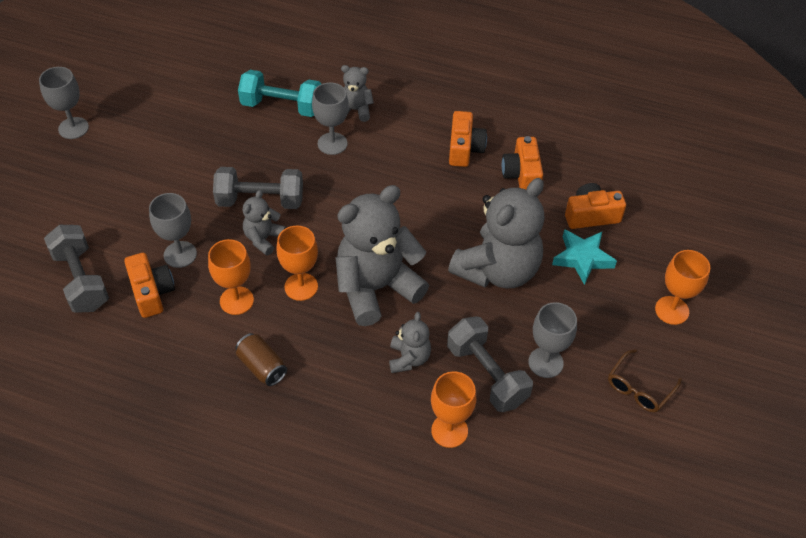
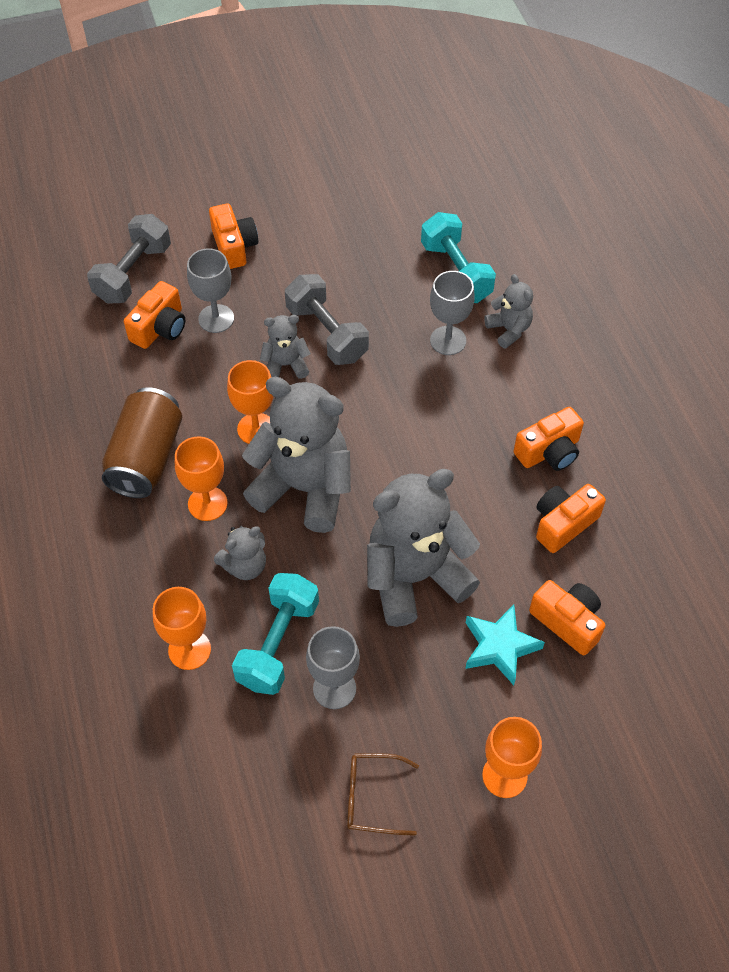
camera: 55 degrees right, 5 degrees up
grey goblet [39,67,89,139] -> none
orange goblet [208,239,254,315] -> orange goblet moved to [175,436,228,521]
brown can [235,333,287,386] -> brown can [102,387,182,498], size x1.76
grey dumbbell [447,316,533,412] -> turquoise dumbbell [232,573,319,695]
grey teddy bear [448,178,544,289] -> grey teddy bear turned 150 degrees clockwise [367,469,480,627]
none -> orange camera [209,204,258,269]

